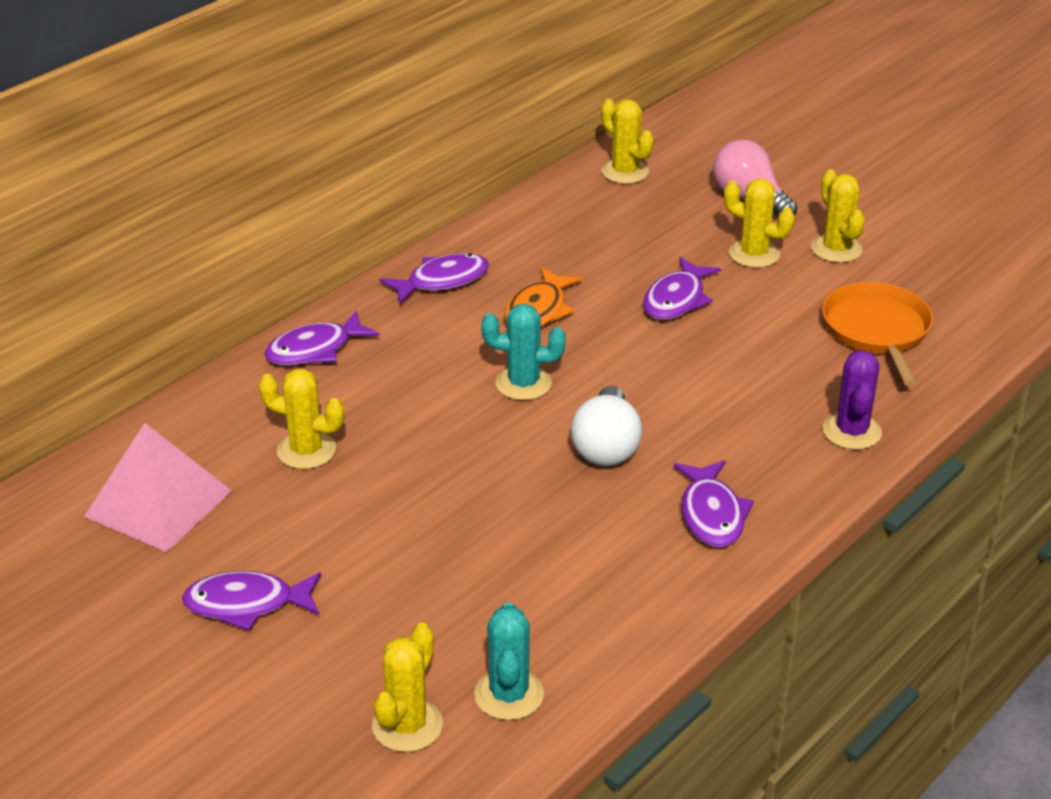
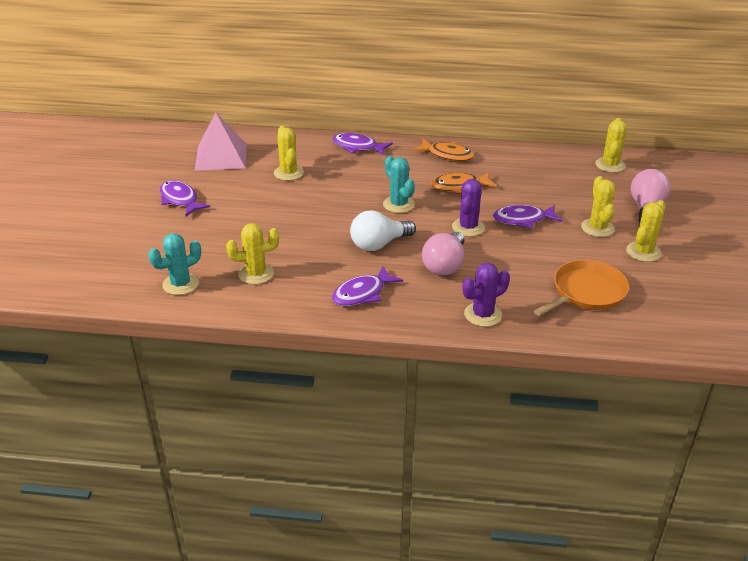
camera: 55 degrees right, 0 degrees up
yellow cactus [372,623,443,752] -> yellow cactus moved to [226,223,279,284]
purple fish [380,253,489,304] -> orange fish [413,139,474,161]
none -> pink light bulb [422,232,465,275]
none -> purple cactus [452,179,485,237]

